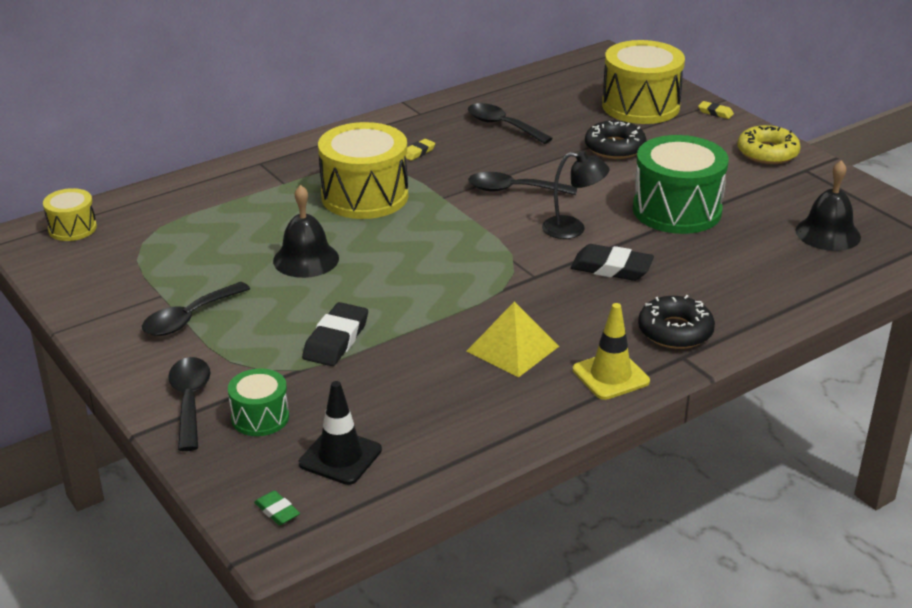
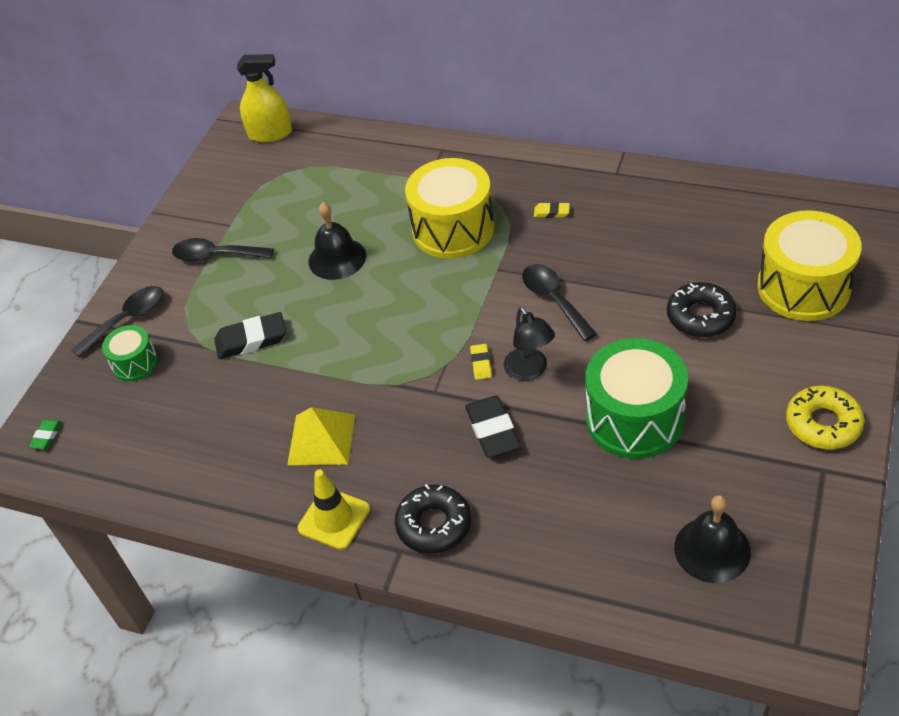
camera: 60 degrees right, 15 degrees up
yellow drum [43,188,97,241] -> yellow spray bottle [237,54,292,142]
black traffic cone [299,381,382,485] -> none
black spoon [468,103,553,144] -> none
yellow eraser [698,101,734,119] -> yellow eraser moved to [470,344,492,380]

